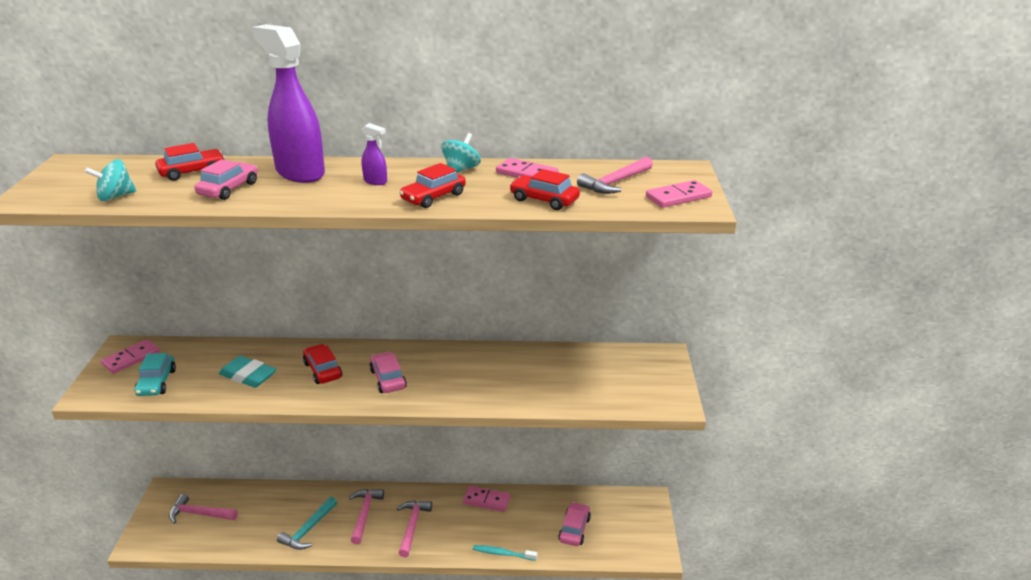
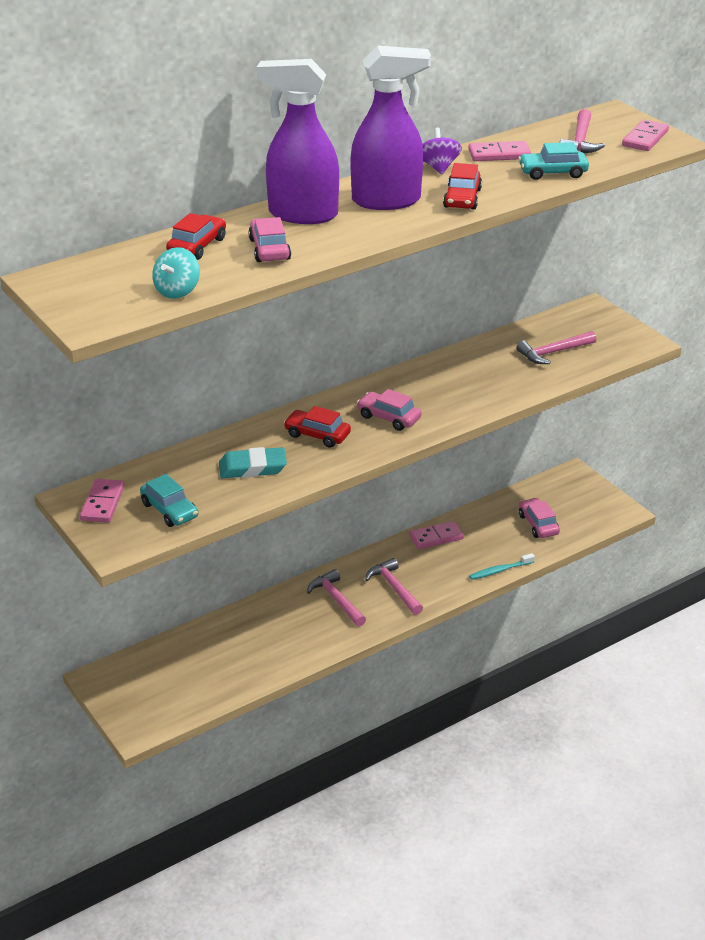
camera: 35 degrees left, 5 degrees up
pink hammer [169,494,238,524] -> pink hammer moved to [516,331,596,364]
turquoise hammer [277,497,337,550] -> none
purple spray bottle [362,123,387,185] -> purple spray bottle [350,46,431,210], size x2.47
turquoise spinning top [441,133,481,173] -> purple spinning top [423,127,462,175]
red car [509,169,580,210] -> turquoise car [518,142,589,180]

